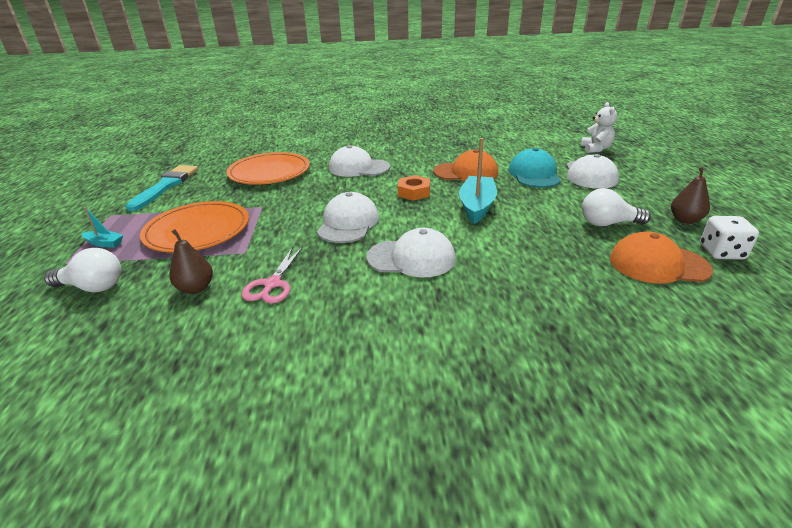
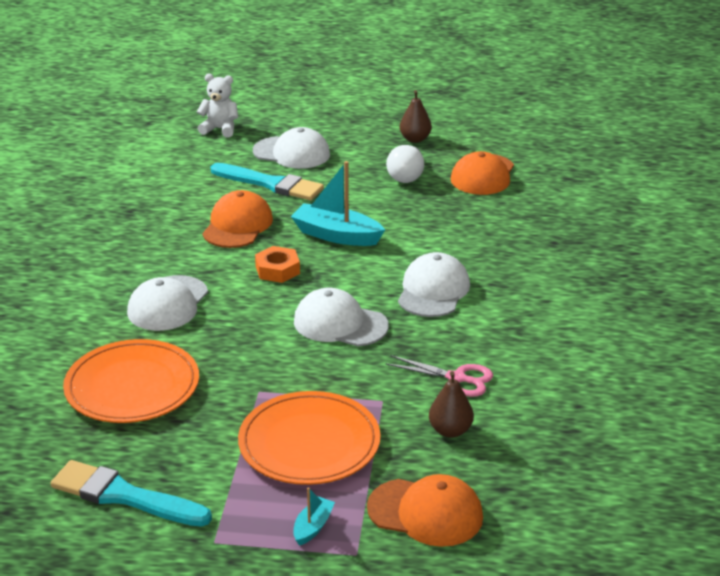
camera: 80 degrees left, 0 degrees up
white light bulb [44,248,121,292] -> orange cap [367,474,483,547]
turquoise cap [508,148,561,188] -> turquoise brush [211,163,324,200]
white dice [700,216,759,260] -> none

